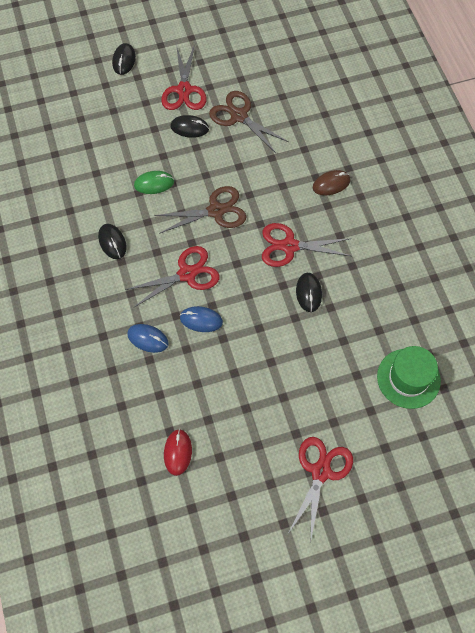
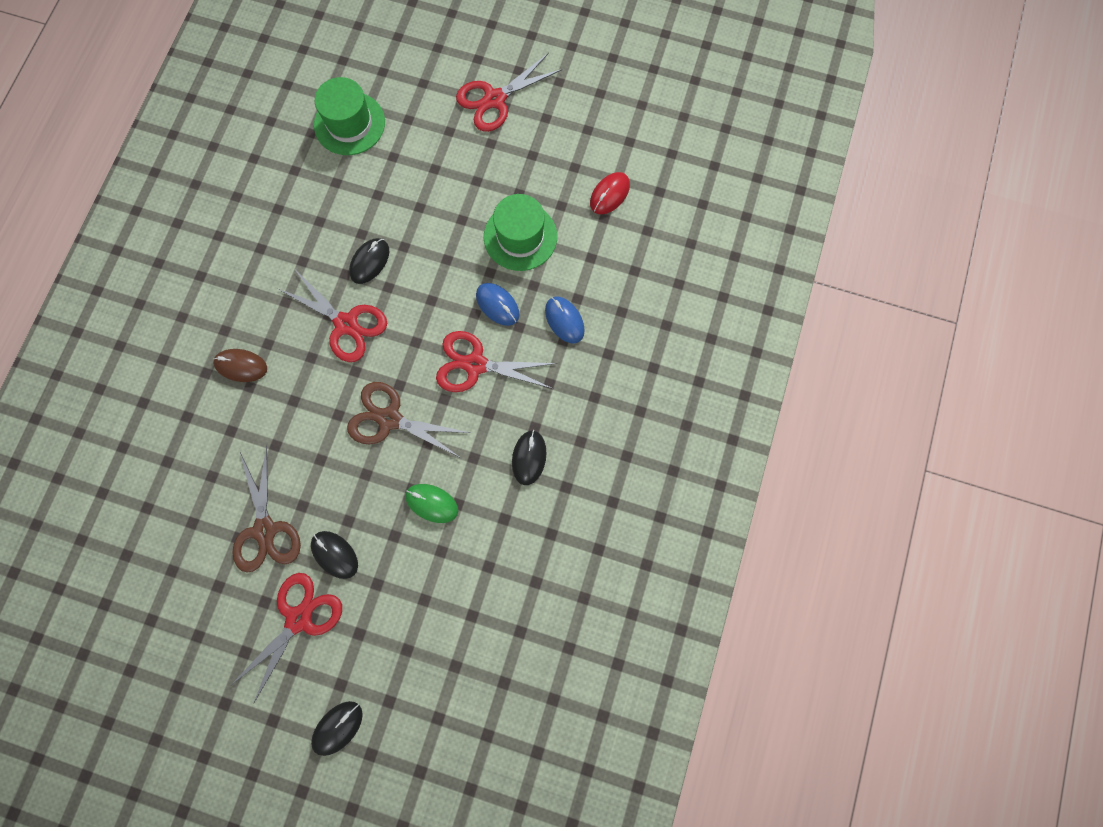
camera: 145 degrees left, 10 degrees up
none -> green hat [484,194,557,271]

